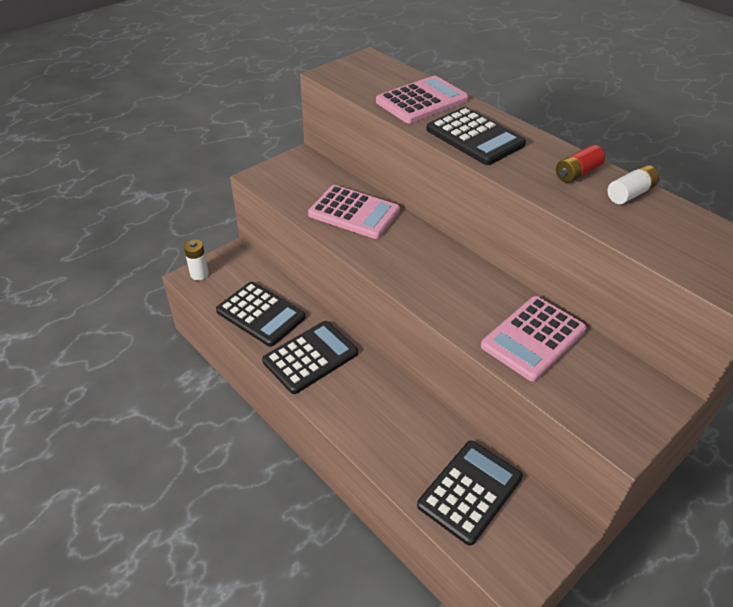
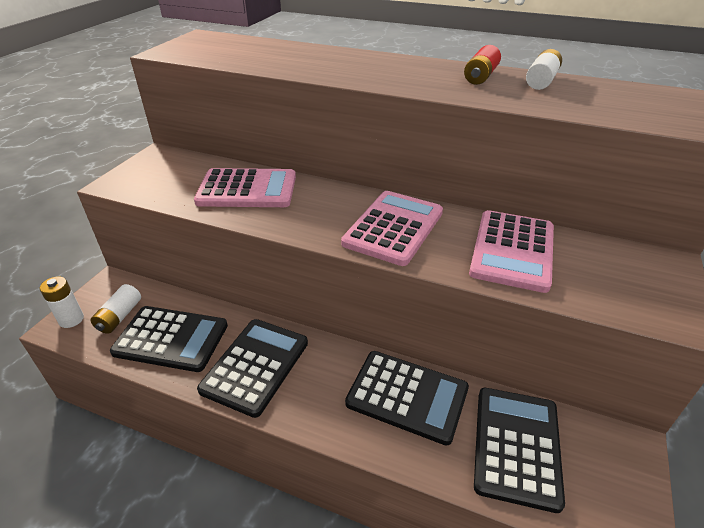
camera: 25 degrees left, 5 degrees down
pink calculator [376,76,469,123] -> pink calculator moved to [341,191,443,266]
black calculator [426,107,526,165] -> black calculator moved to [345,351,469,446]
none -> white battery [90,284,141,334]

